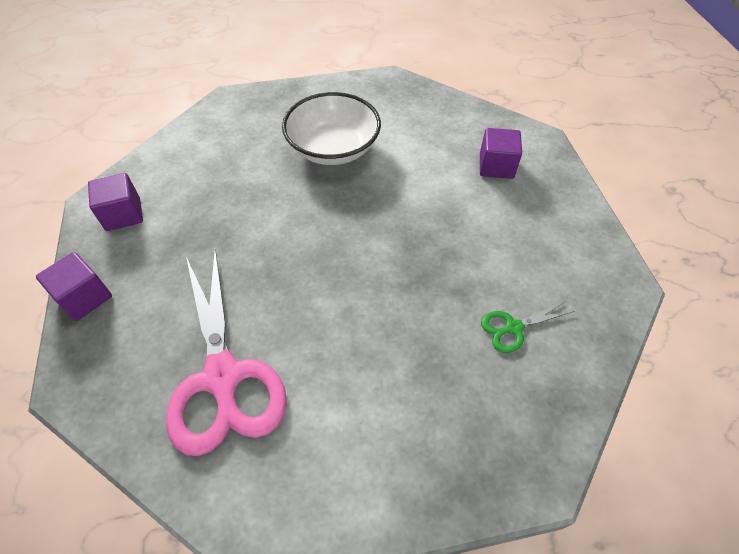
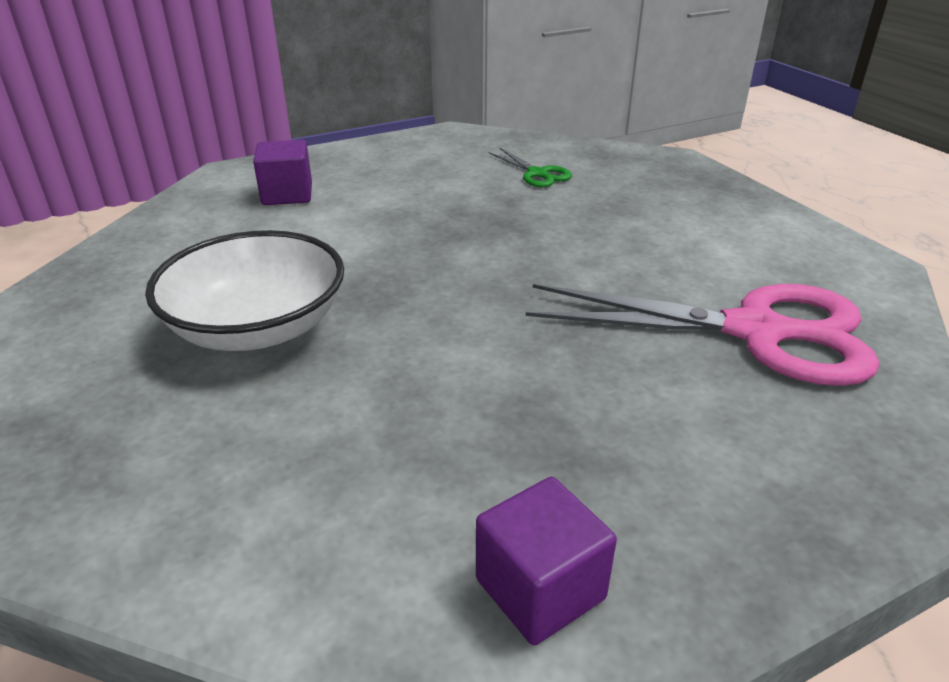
camera: 105 degrees left, 20 degrees down
purple cube [36,252,112,321] -> none
pink scissors [166,249,287,456] -> pink scissors turned 45 degrees clockwise [526,284,880,386]

